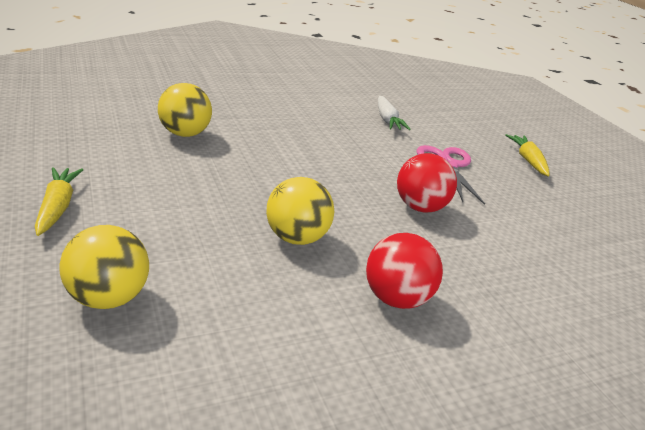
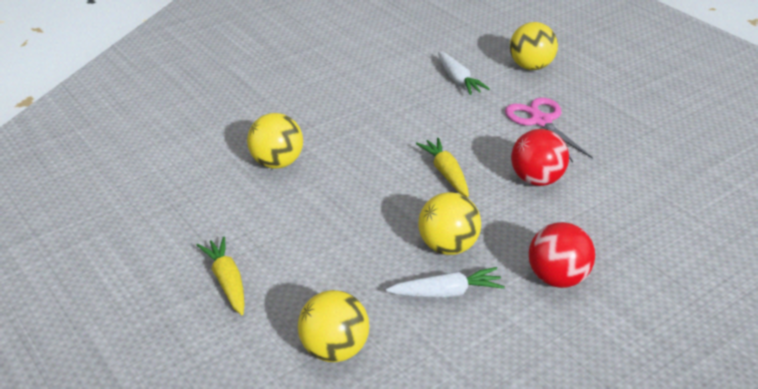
camera: 10 degrees left, 5 degrees up
yellow carrot [505,134,550,176] -> yellow carrot moved to [416,138,469,197]
none -> white carrot [386,267,505,298]
none -> yellow ball [510,22,558,70]

